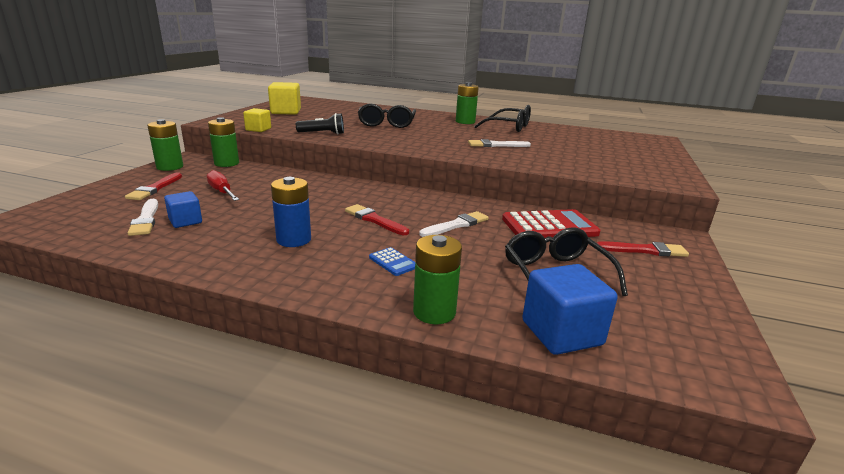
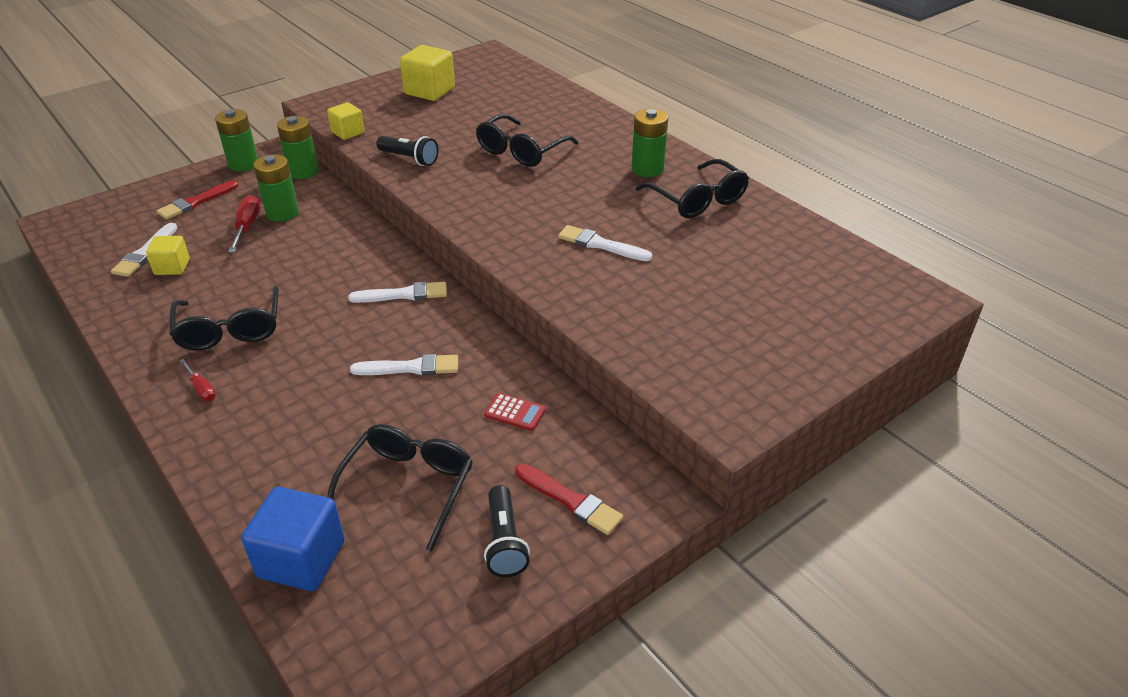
camera: 35 degrees right, 15 degrees up
blue cube [164,191,202,228] -> yellow cube [146,236,190,275]
blue battery [271,177,311,247] -> black glasses [169,286,279,351]
red brush [345,204,409,235] -> none
blue calculator [369,247,416,276] -> none
green battery [413,235,462,324] -> green battery moved to [253,154,299,222]
red calculator [502,209,600,238] -> red calculator [484,393,546,431], size x0.46
none -> red screwdriver [180,359,216,401]
none -> white brush [348,282,447,303]
none -> black flashlight [484,485,530,577]

